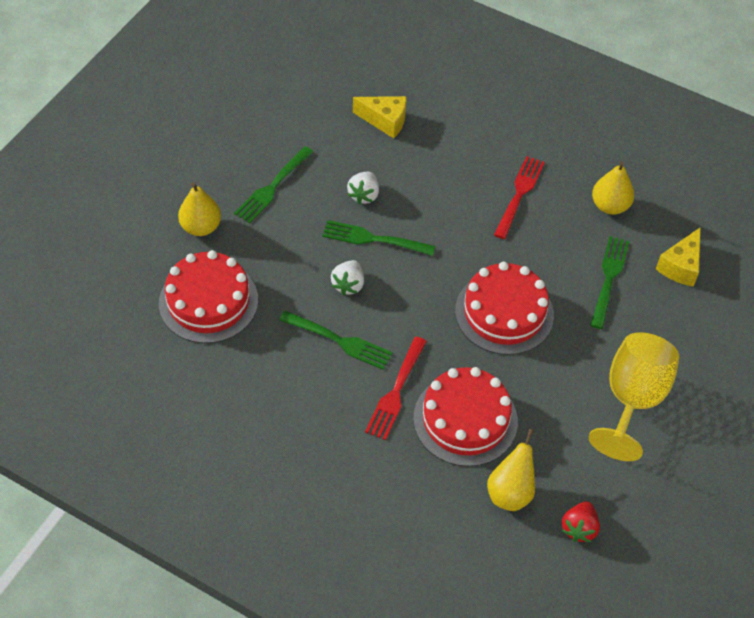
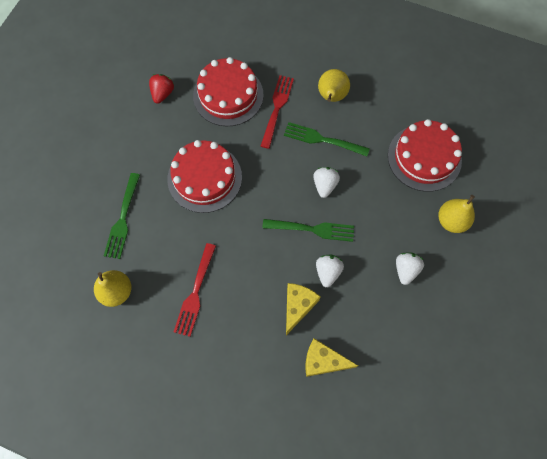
camera: 175 degrees right, 15 degrees up
green fork [234,146,313,223] -> white strawberry [396,252,424,285]
yellow pear [487,429,535,511] -> yellow pear moved to [318,69,350,102]
red strawberry [562,501,600,542] -> red strawberry moved to [149,74,174,104]
yellow goblet [588,332,679,461] -> none
yellow cheese [656,227,701,287] -> yellow cheese moved to [286,283,321,335]

